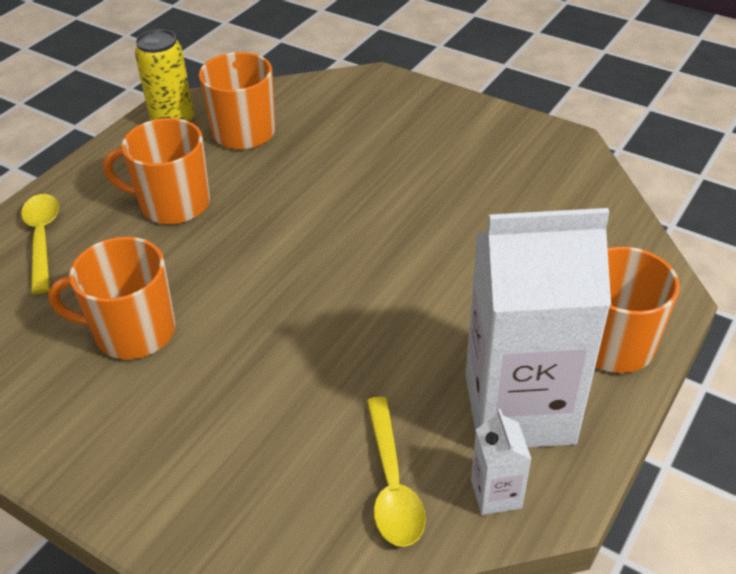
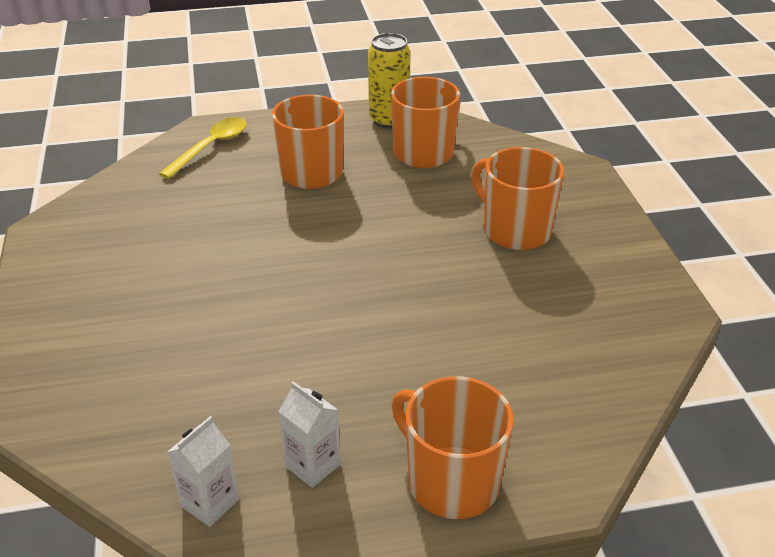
camera: 45 degrees right, 5 degrees down
orange mug [48,237,175,360] -> orange mug moved to [472,147,564,250]
yellow spoon [367,397,426,547] -> none
white carton [466,208,611,448] -> white carton [278,381,341,488], size x0.40

